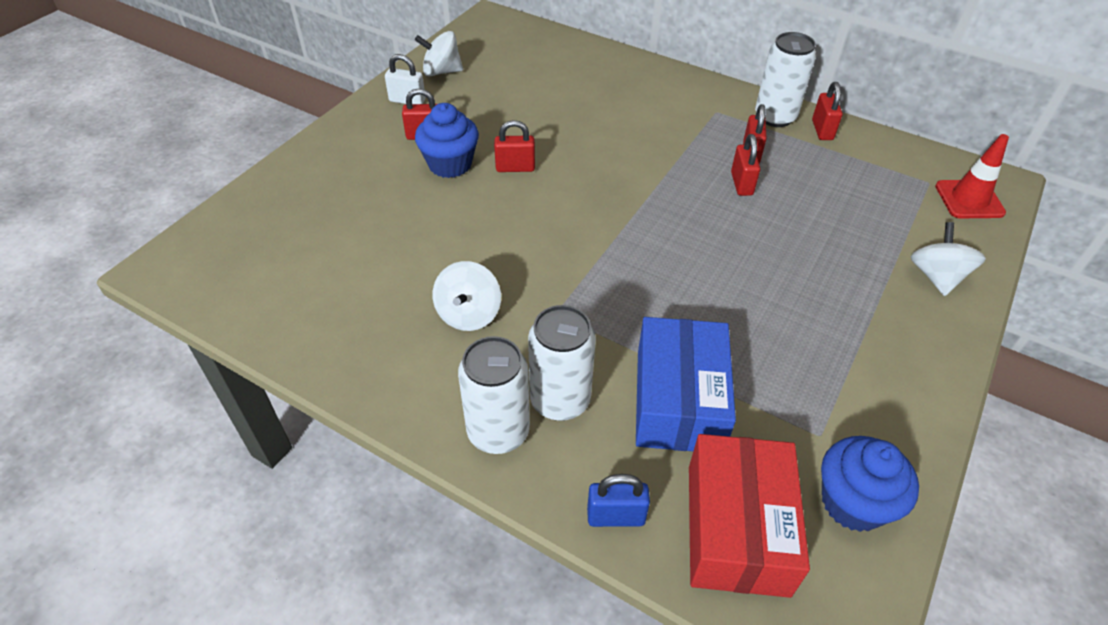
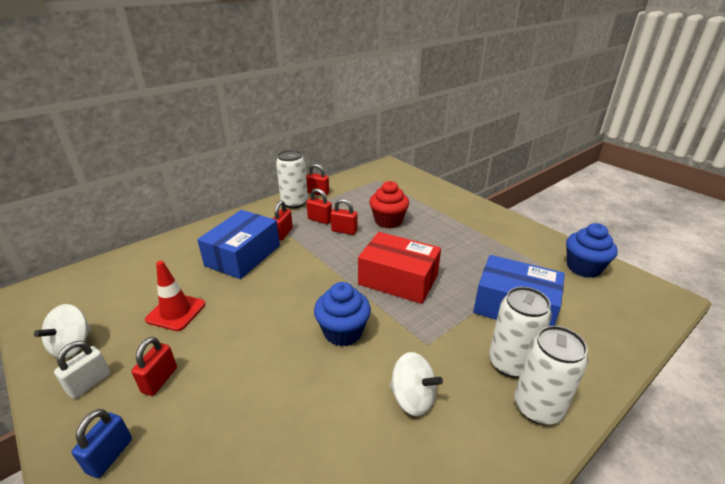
camera: 70 degrees left, 15 degrees down
blue cupcake [415,103,479,178] -> blue cupcake moved to [314,282,371,346]
red padlock [494,120,535,172] -> red padlock moved to [272,200,293,240]
blue padlock [587,474,650,527] -> blue padlock moved to [72,409,132,478]
red box [689,434,810,598] -> red box moved to [358,232,441,304]
white spinning top [911,222,986,296] -> none
red traffic cone [935,134,1009,218] -> red traffic cone moved to [145,261,205,331]
none -> blue box [197,210,280,279]
none -> red cupcake [369,181,409,228]

